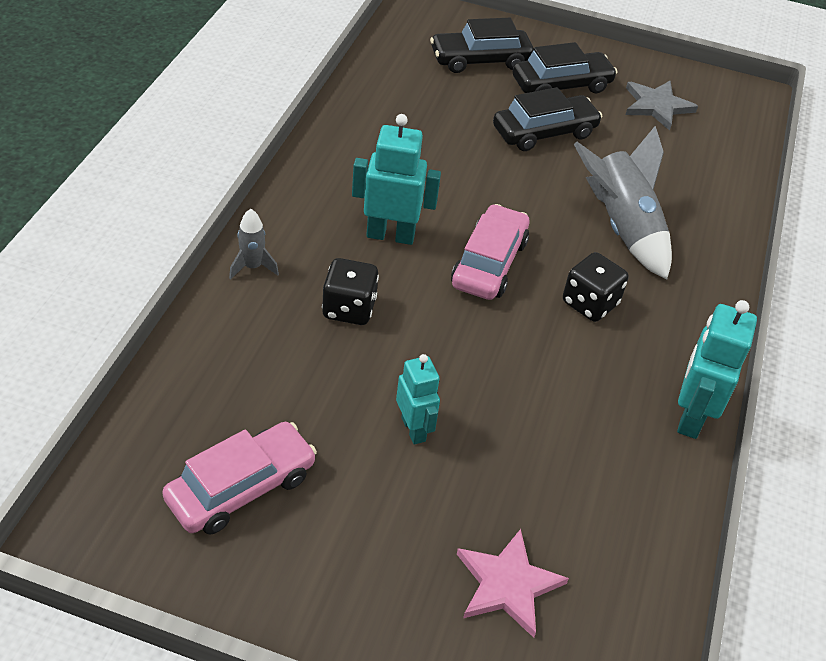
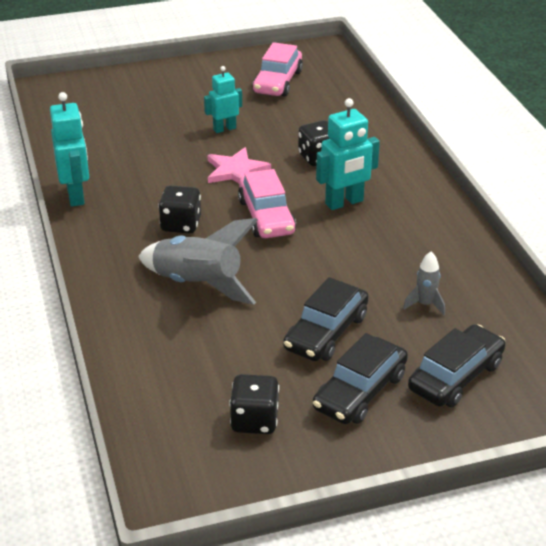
camera: 150 degrees right, 10 degrees down
grey rocket [229,209,279,280] -> grey rocket moved to [403,252,445,315]
turquoise robot [396,354,440,444] -> turquoise robot turned 120 degrees clockwise [204,66,242,133]
pink star [457,529,569,638] -> pink star moved to [208,147,271,183]
grey star [626,81,698,131] -> black dice [229,374,279,434]

